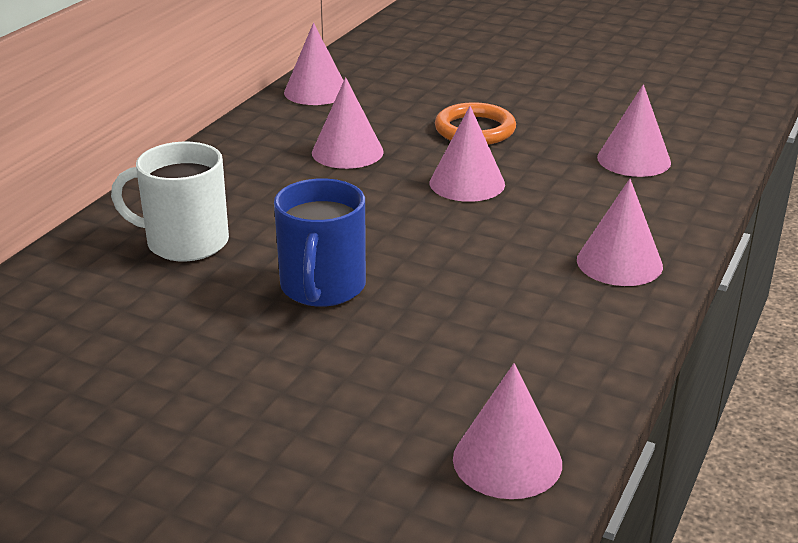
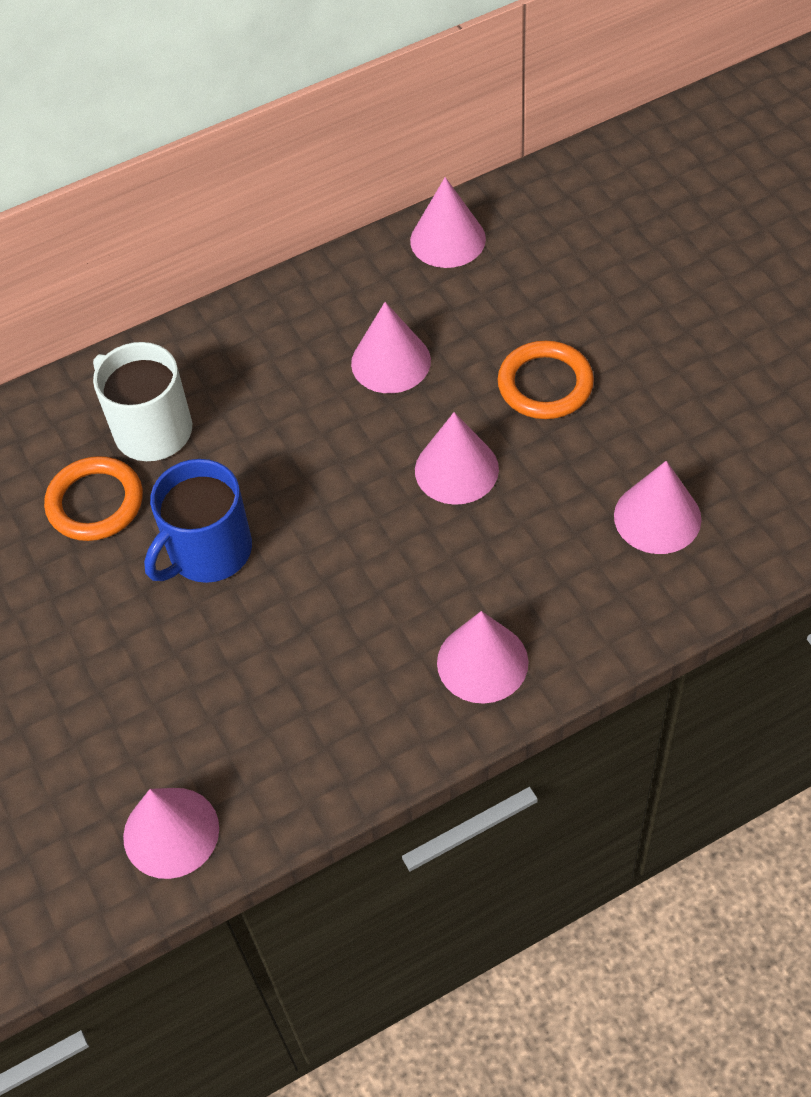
camera: 40 degrees right, 25 degrees up
none -> orange ring [44,456,143,541]

